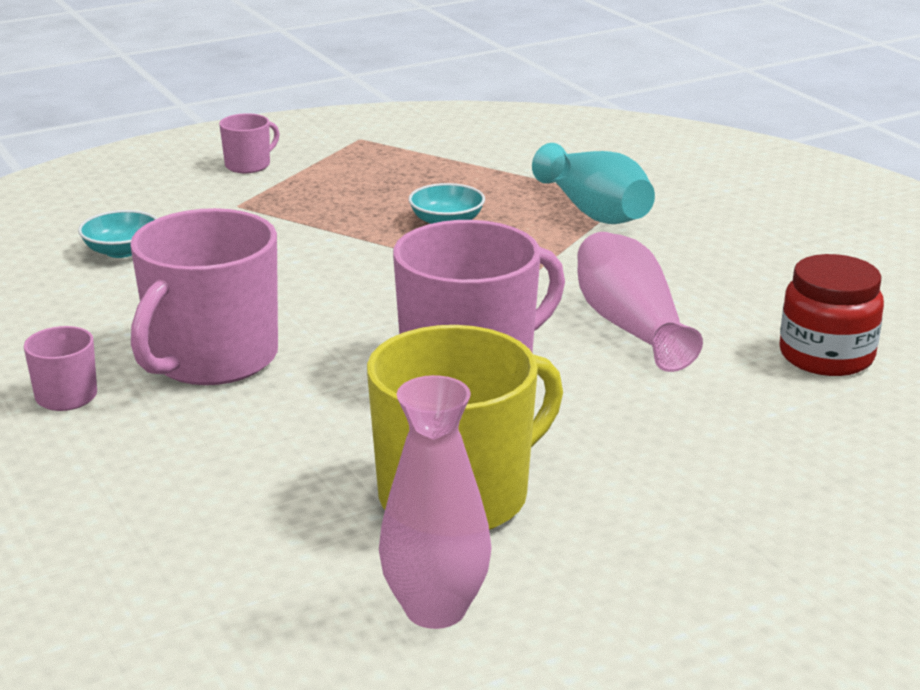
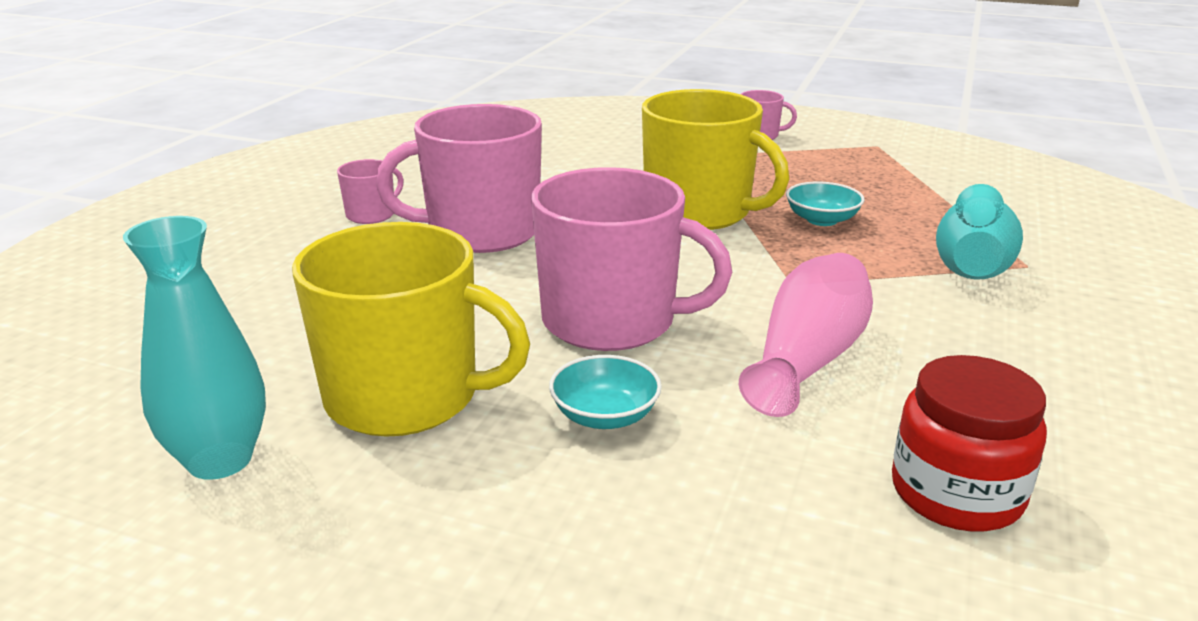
camera: 50 degrees right, 0 degrees up
turquoise bowl [78,210,157,258] -> turquoise bowl moved to [549,355,662,429]
pink vase [379,375,491,629] -> turquoise vase [123,216,266,480]
none -> yellow mug [642,89,789,230]

